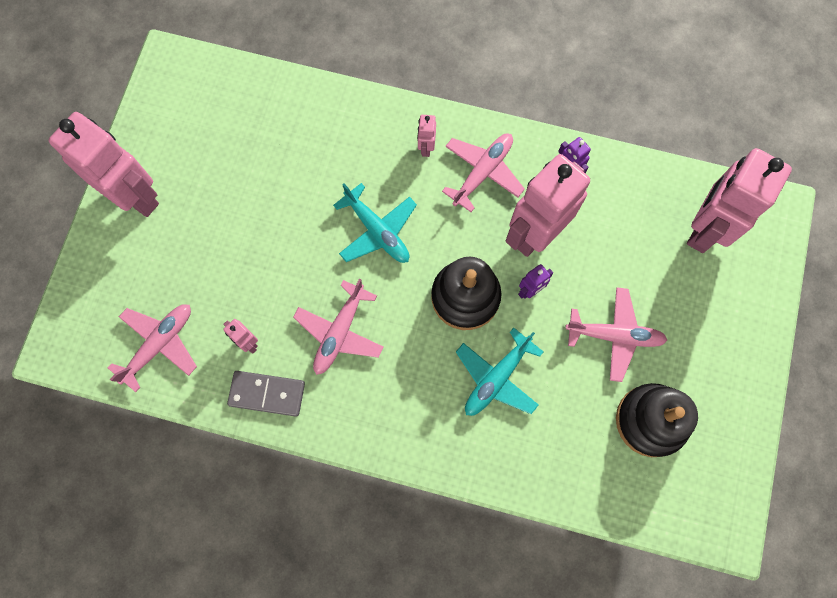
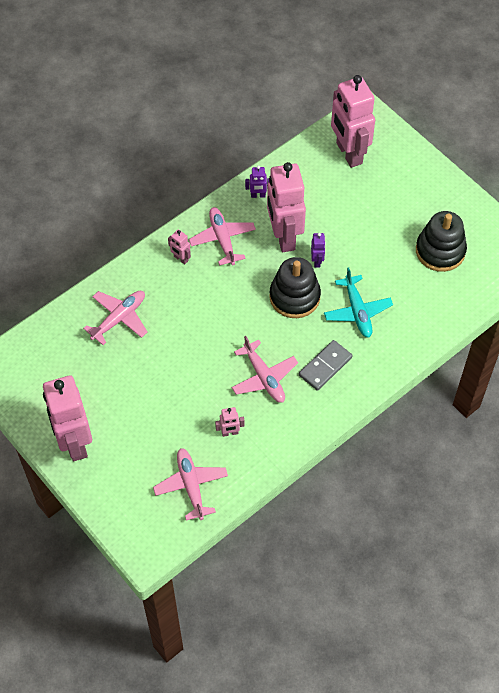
camera: 55 degrees left, 15 degrees down
pink robot [49,112,159,217] -> pink robot turned 90 degrees counterclockwise [43,375,92,461]
grey domino [227,371,305,417] -> grey domino moved to [299,340,352,391]
turquoise plane [333,183,417,263] -> none
pink plane [565,287,667,382] -> pink plane moved to [83,291,147,345]

